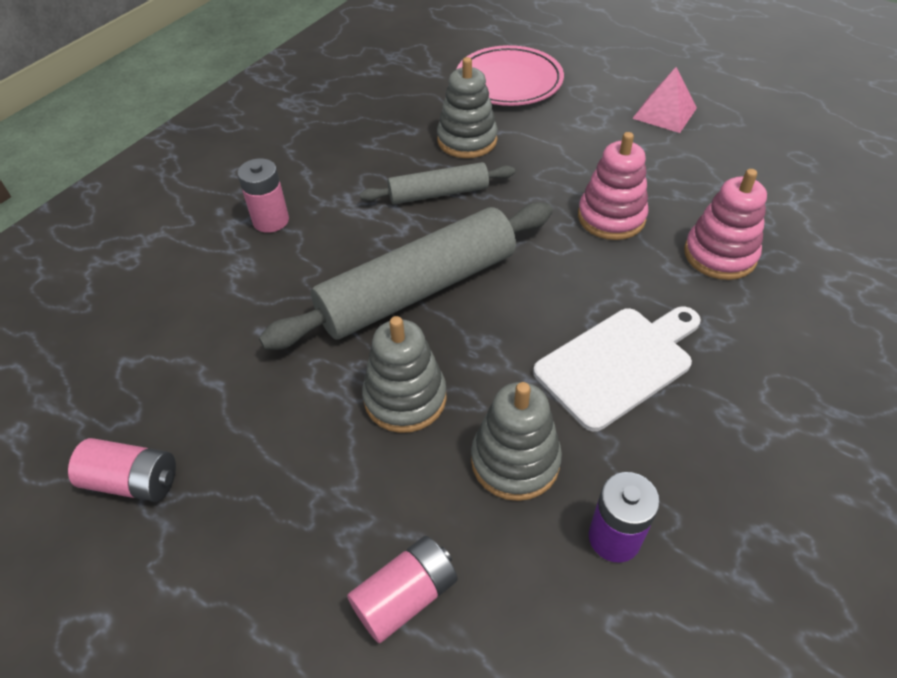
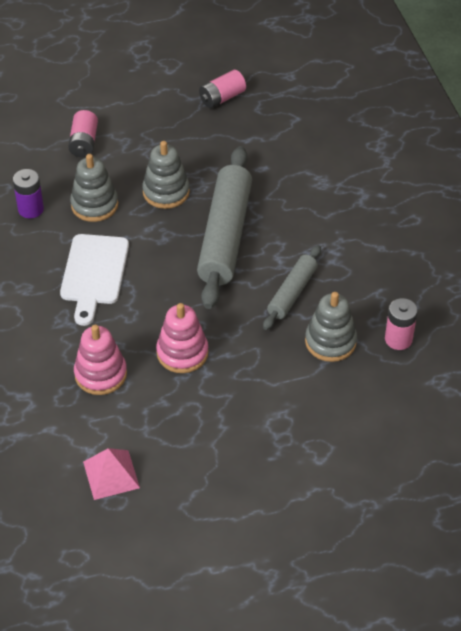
camera: 130 degrees right, 0 degrees up
pink battery [237,158,289,233] -> pink battery moved to [385,298,418,350]
pink plate [457,45,564,106] -> none
pink pyramid [632,67,697,133] -> pink pyramid moved to [83,448,140,500]

